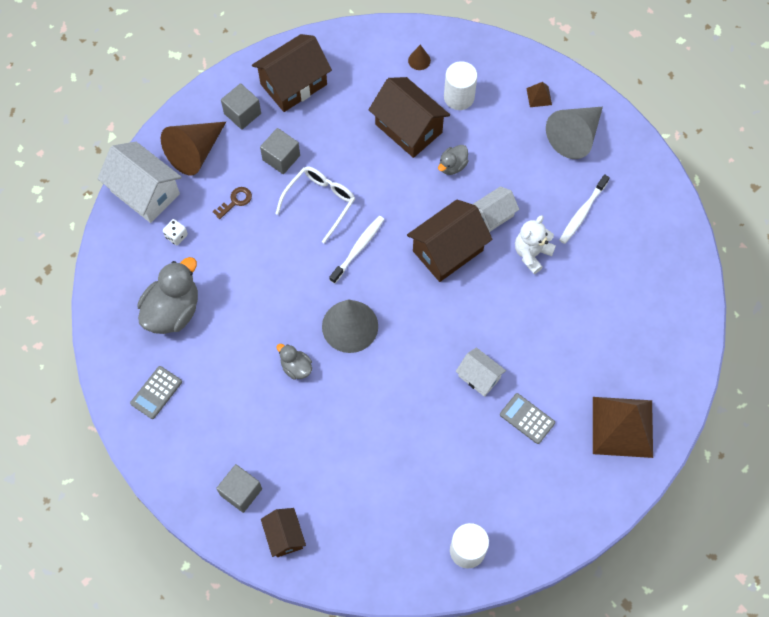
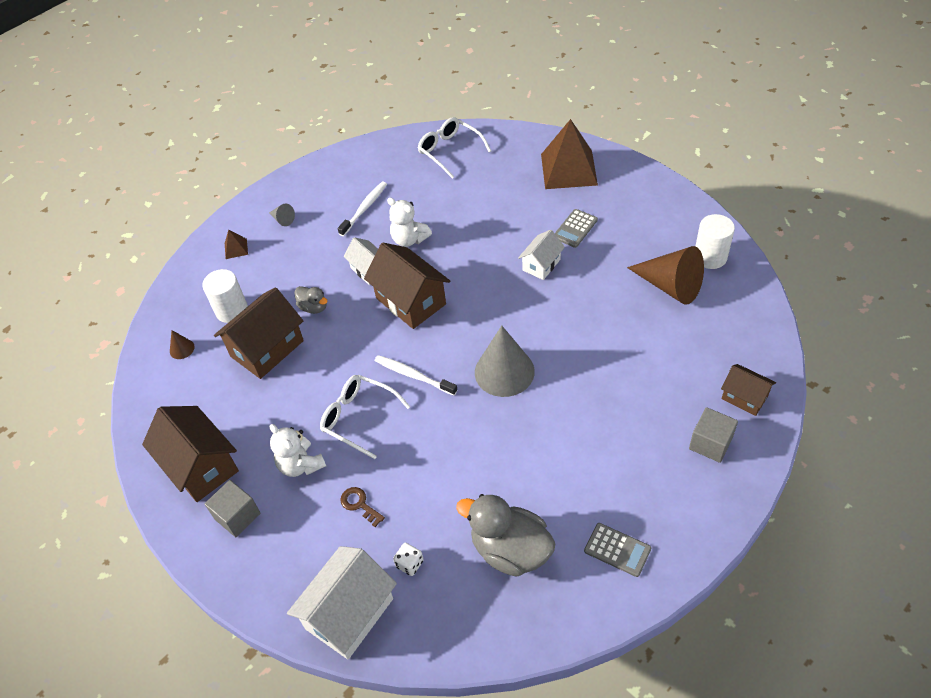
camera: 90 degrees left, 15 degrees down
brown cone [161,122,226,175] -> brown cone moved to [627,246,704,305]
grey cube [260,128,300,174] -> white teddy bear [270,424,326,477]
brown house [261,508,306,557] -> brown house turned 60 degrees clockwise [721,364,776,416]
grey duck [277,344,312,379] -> none
grey cone [546,107,603,159] -> grey cone [269,204,295,226], size x0.44
white toothbrush [560,174,610,244] -> white toothbrush turned 90 degrees counterclockwise [338,182,387,236]
none -> white glasses [418,117,491,178]

